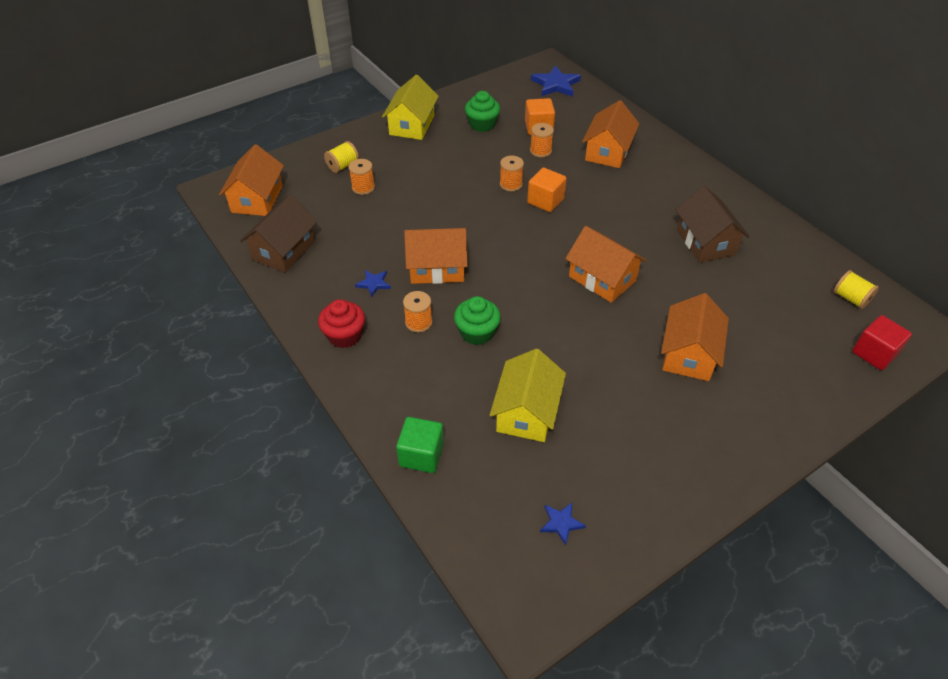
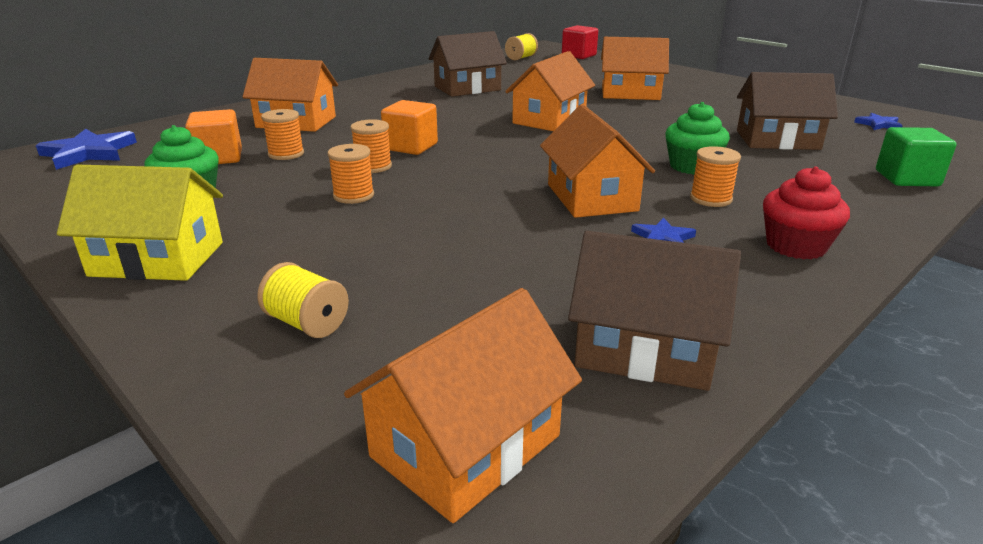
camera: 100 degrees left, 20 degrees down
orange house [219,144,284,216] -> orange house turned 45 degrees counterclockwise [344,288,582,523]
orange spool [349,159,375,195] -> orange spool moved to [328,144,374,204]
yellow house [490,349,566,442] -> brown house [737,72,838,150]

